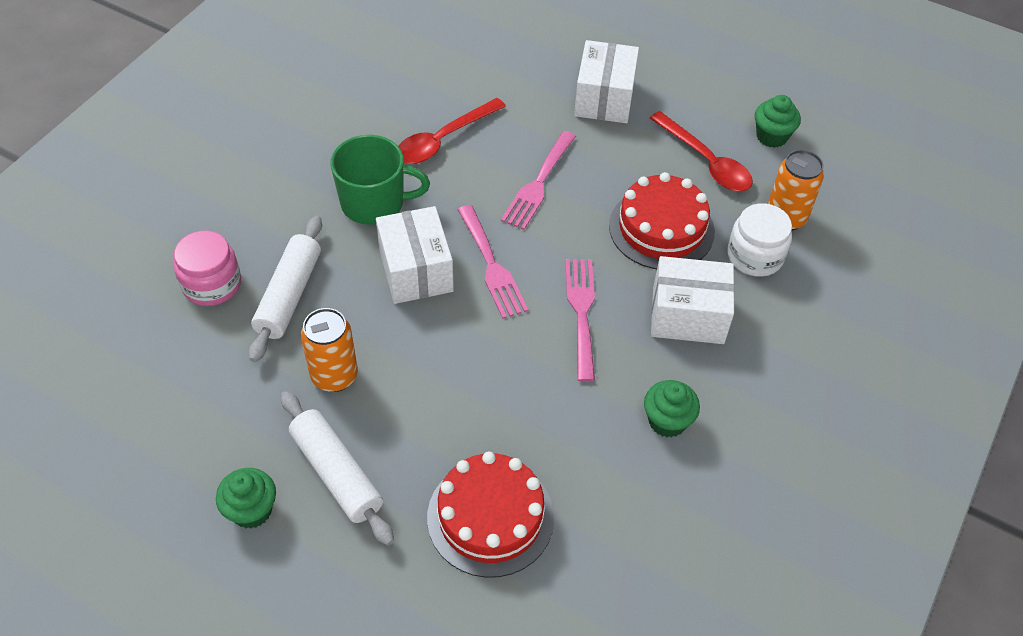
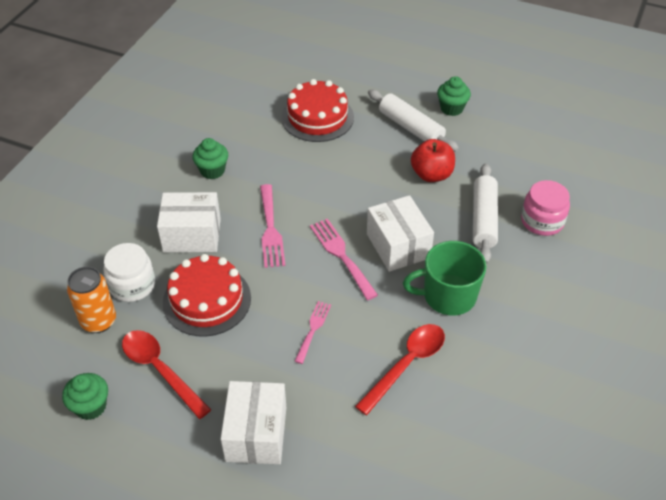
camera: 175 degrees right, 5 degrees down
orange can [301,308,358,392] -> red apple [411,139,455,182]
pink fork [501,131,576,230] -> pink fork [295,301,331,364], size x0.64

